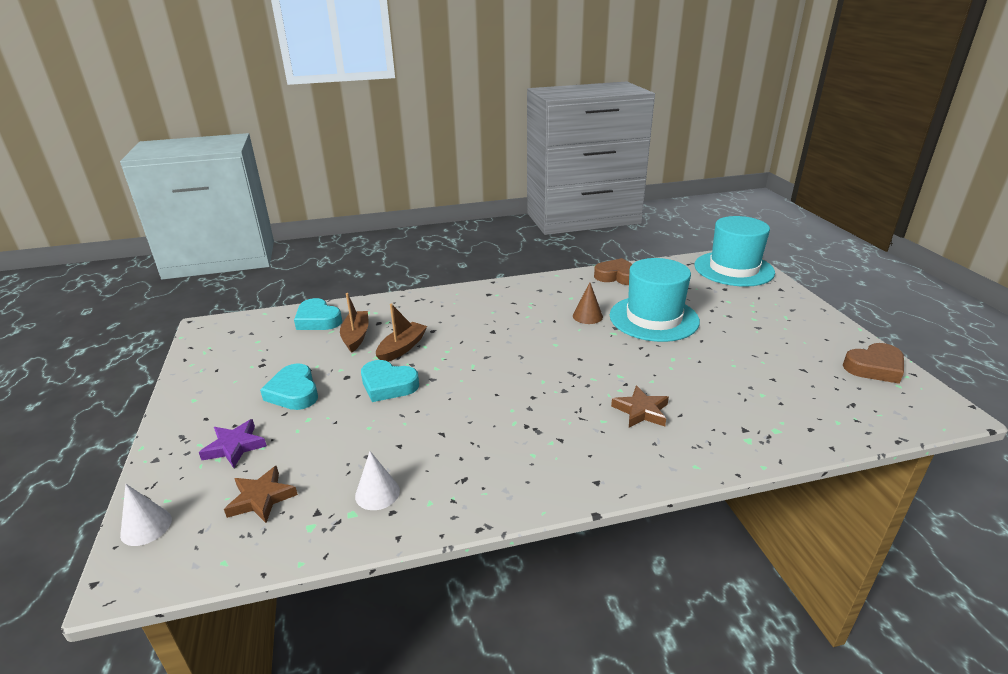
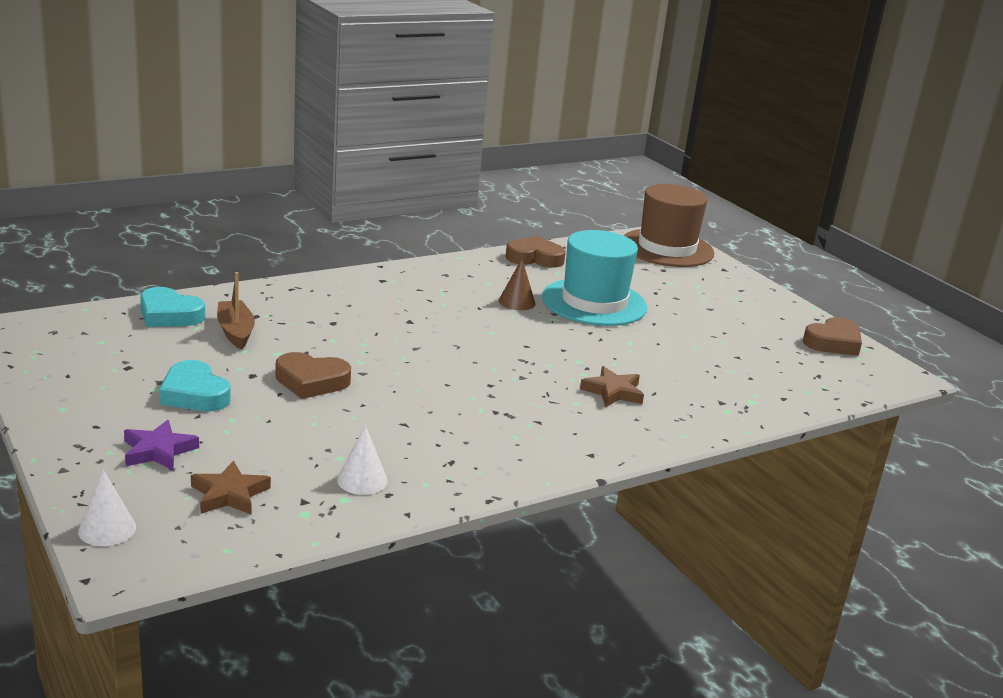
camera: 20 degrees left, 5 degrees down
turquoise heart [361,360,419,402] -> brown heart [276,352,351,399]
brown boat [376,303,427,362] -> none
turquoise hat [694,216,775,287] -> brown hat [623,184,714,267]

